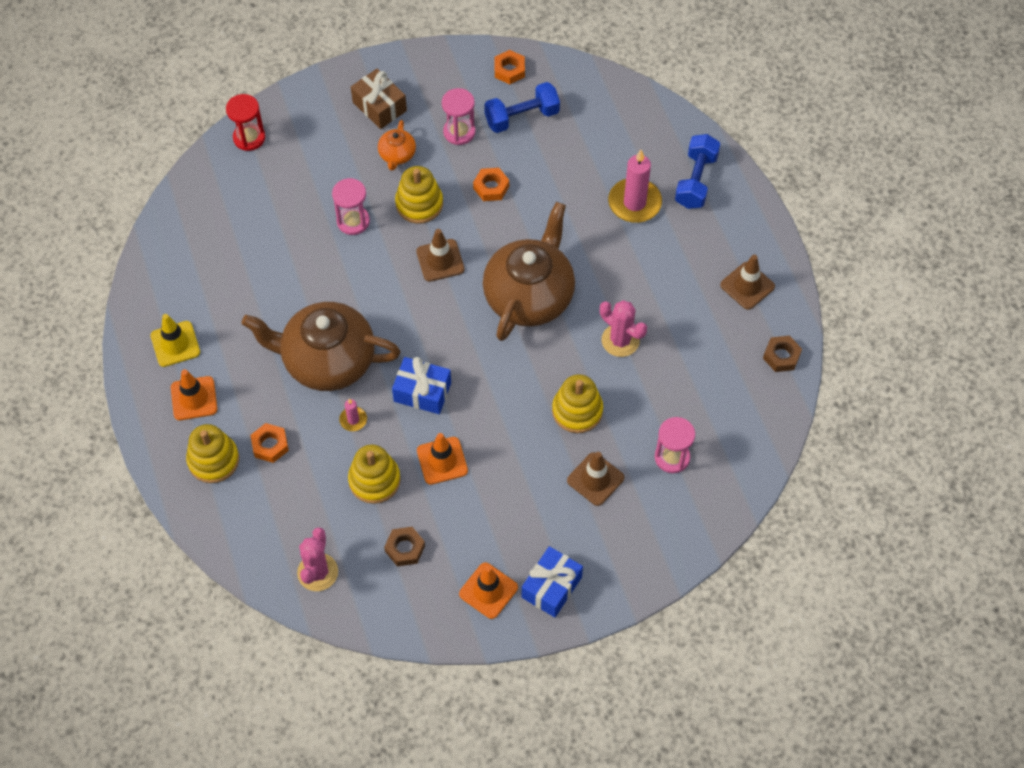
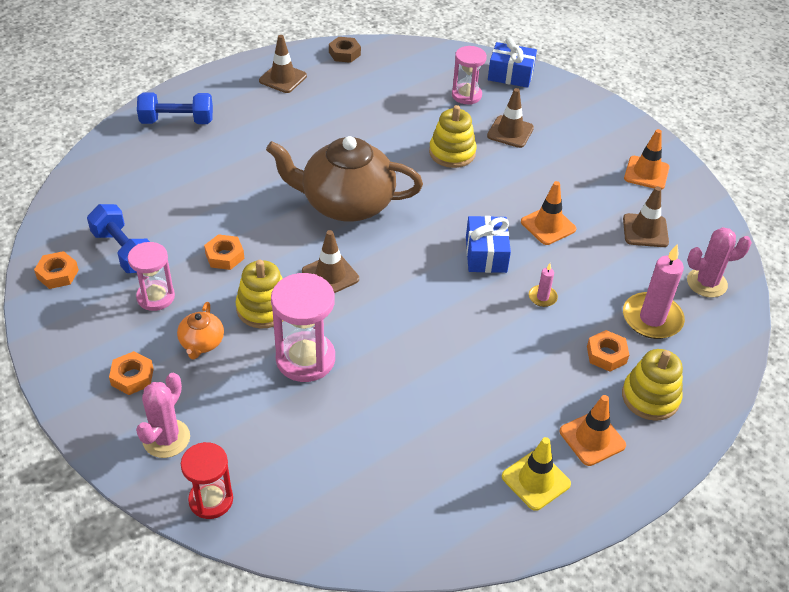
camera: 110 degrees left, 15 degrees down
brown teapot [241,302,401,391] -> none
pink hourglass [332,178,370,235] -> pink hourglass [271,273,335,382], size x1.51
yellow stacking toy [348,445,401,504] -> none
brown gift [351,69,407,129] -> orange nut [109,351,154,395]
orange teapot [378,120,416,171] -> orange teapot turned 105 degrees clockwise [177,302,224,359]
brown nut [384,527,425,566] -> brown traffic cone [623,187,669,247]
blue gift [522,546,583,618] -> blue gift moved to [488,38,537,88]
pink cactus [600,300,647,357] -> pink cactus moved to [136,373,190,458]
pink candle [608,150,662,223] -> pink candle moved to [623,244,685,339]

